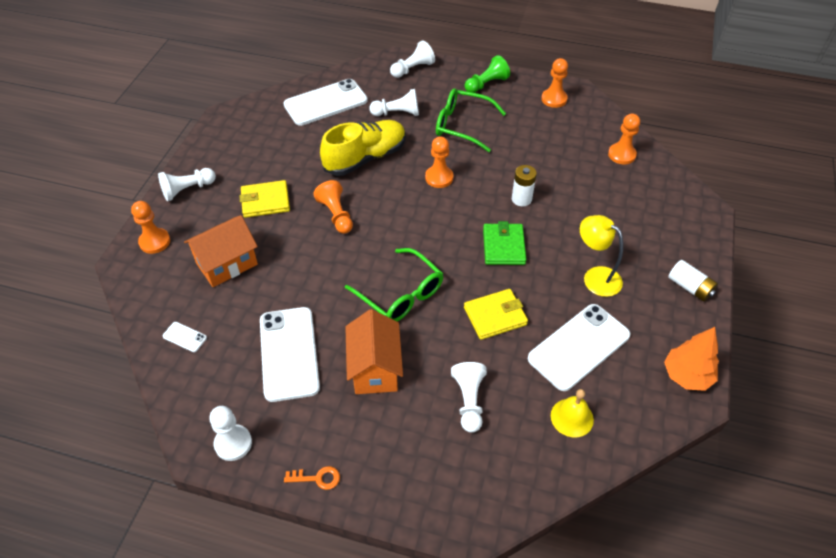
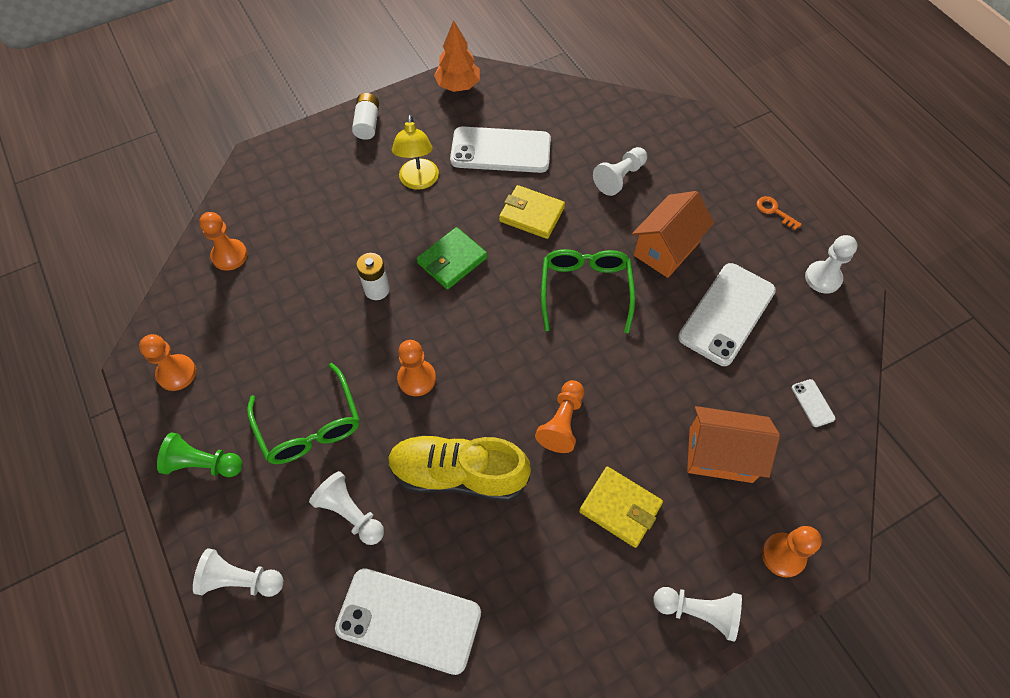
camera: 135 degrees left, 10 degrees up
yellow bell [551,389,594,437] -> none

